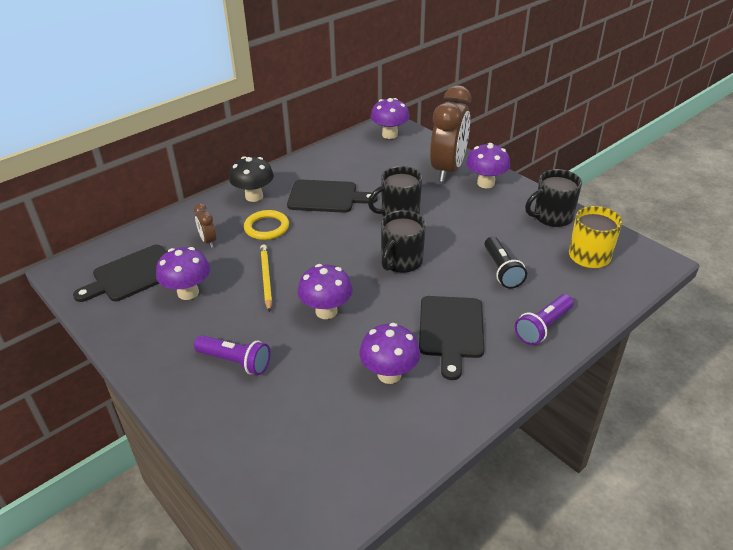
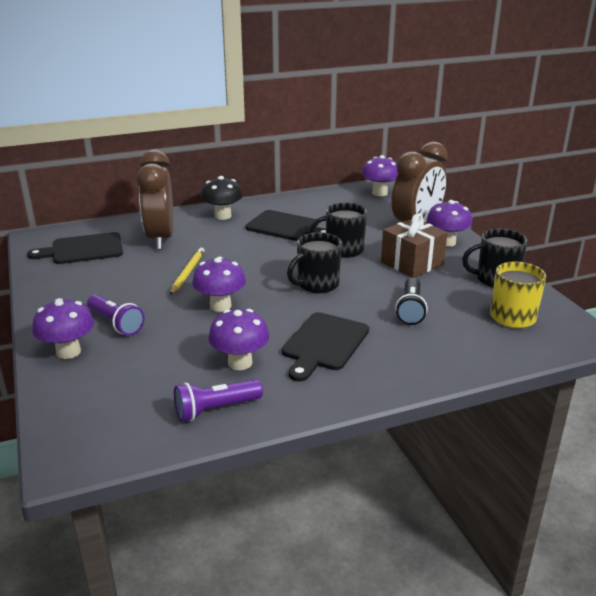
camera: 20 degrees right, 10 degrees down
purple mushroom [156,247,210,300] -> purple mushroom moved to [32,298,94,359]
brown clock [194,203,216,248] -> brown clock [137,150,174,250], size x2.35
yellow ring [244,210,289,240] -> none
purple flashlight [515,294,573,345] -> purple flashlight moved to [174,379,263,422]
none -> brown gift [381,213,447,278]

